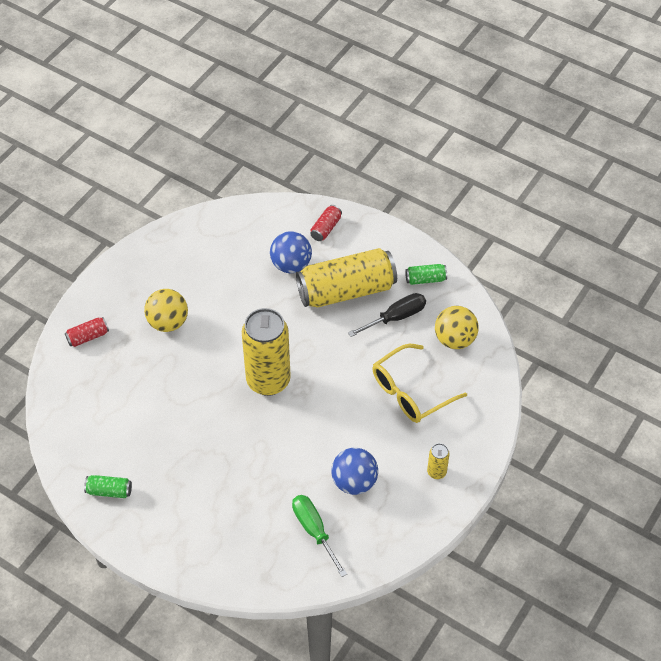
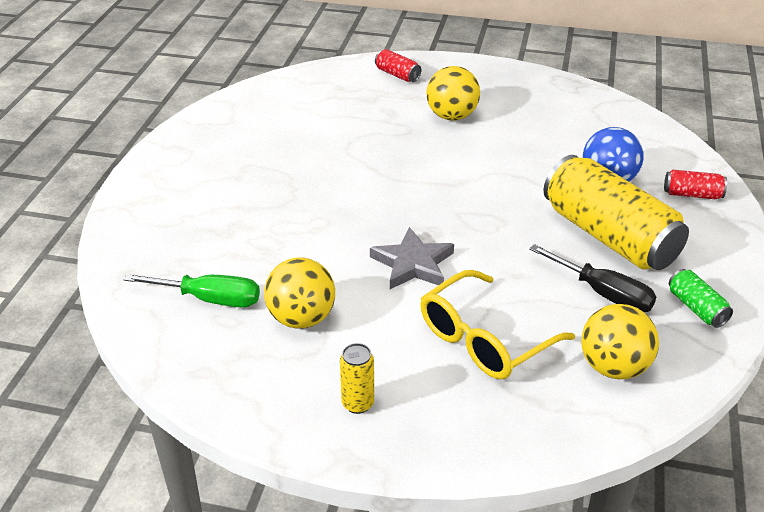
camera: 70 degrees right, 15 degrees down
green can [84,475,132,498] -> none
yellow can [242,308,291,396] -> none
green screwdriver [292,495,347,577] -> green screwdriver turned 60 degrees clockwise [123,274,260,307]
blue ball [331,448,378,495] -> yellow ball [264,258,335,329]
yellow glasses [372,344,467,423] -> yellow glasses turned 75 degrees counterclockwise [420,270,575,379]
none -> grey star [370,227,454,289]

